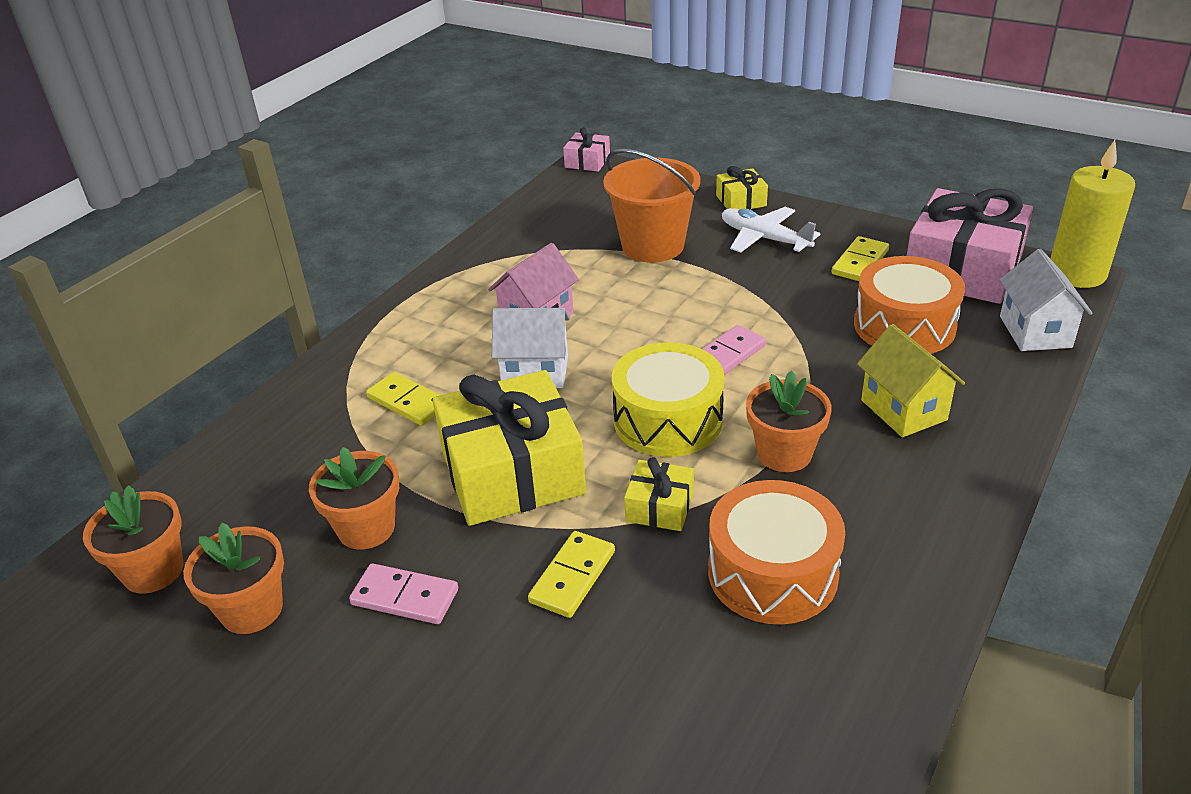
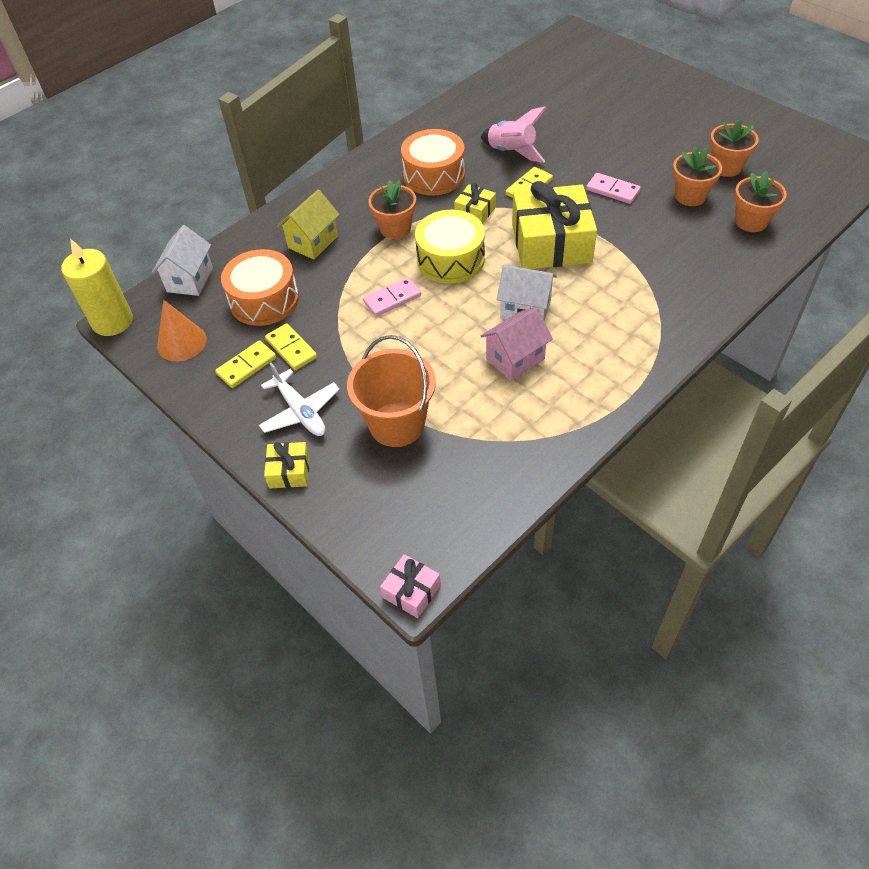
camera: 165 degrees left, 15 degrees up
orange flower pot [309,447,399,549] -> orange flower pot moved to [710,118,759,177]
yellow domino [366,372,440,426] -> yellow domino moved to [265,323,317,370]
yellow house [857,324,965,437] -> yellow house turned 45 degrees clockwise [277,189,340,259]
pink gift [907,188,1033,304] -> orange cone [157,300,207,362]
none -> pink rocket [481,106,546,163]

